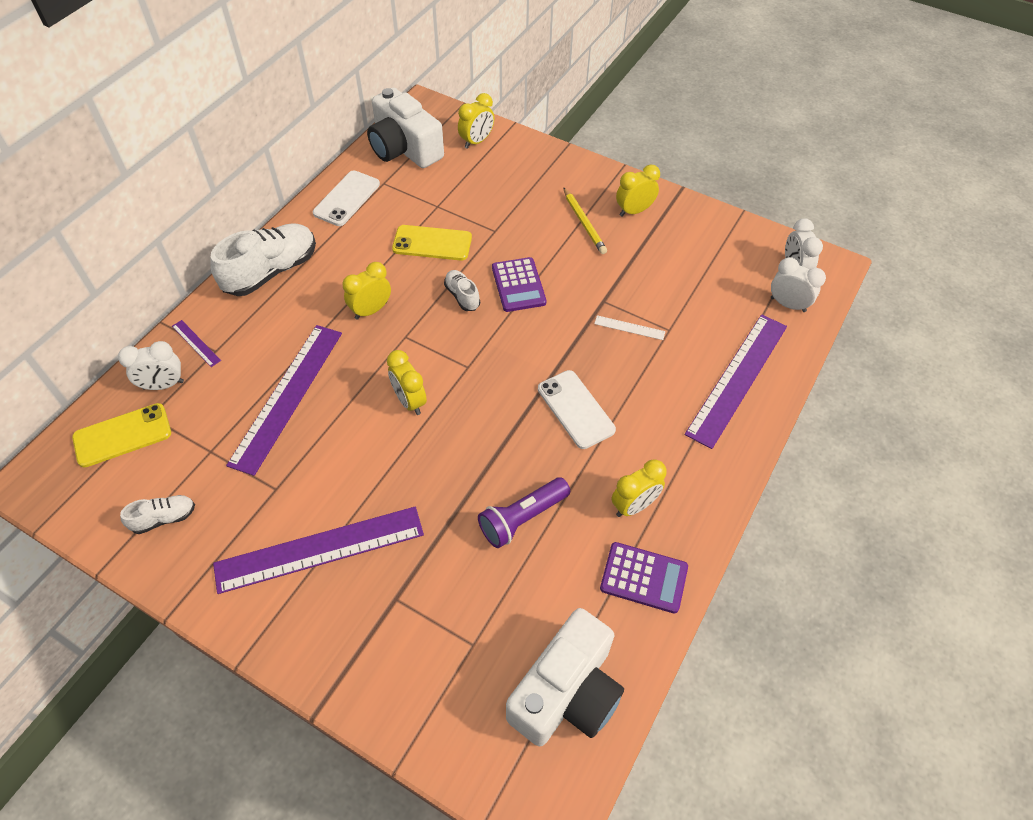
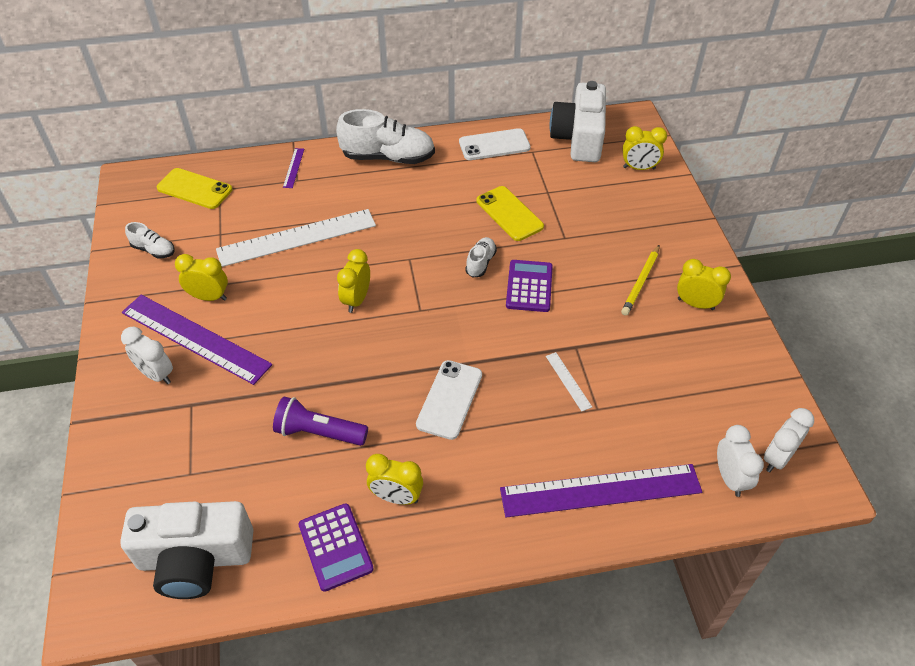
camera: 50 degrees right, 5 degrees down
white clock [118,341,184,390] -> white clock moved to [121,327,173,384]
purple ruler [226,325,342,476] -> white ruler [216,209,376,267]
yellow clock [342,262,391,320] -> yellow clock moved to [175,254,228,301]
purple calculator [492,257,546,312] -> purple calculator turned 150 degrees clockwise [506,260,553,312]

